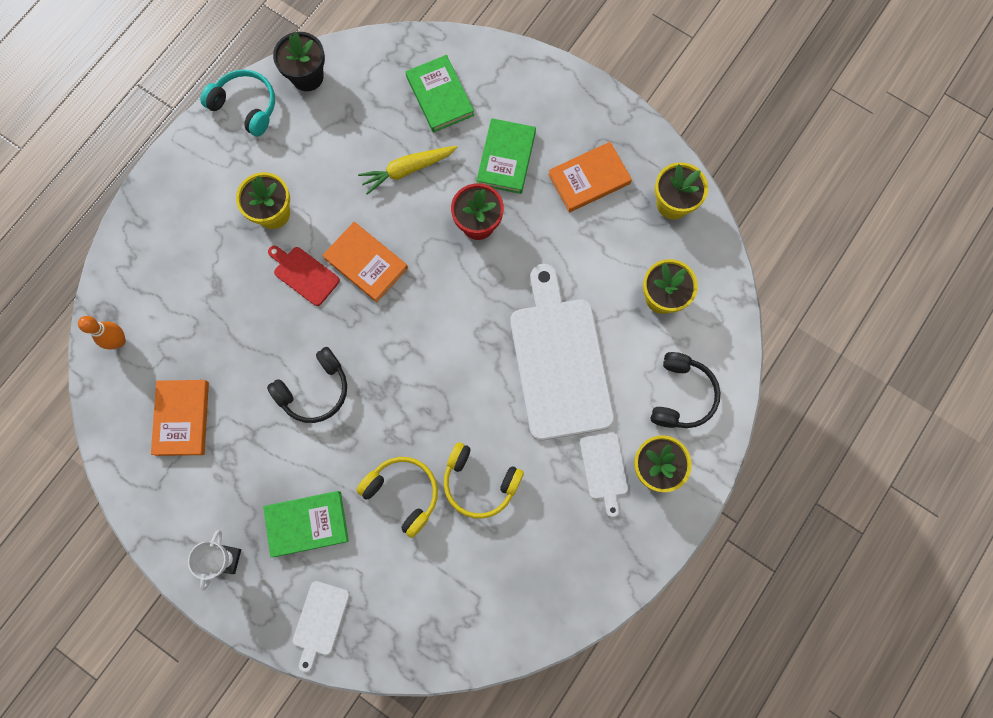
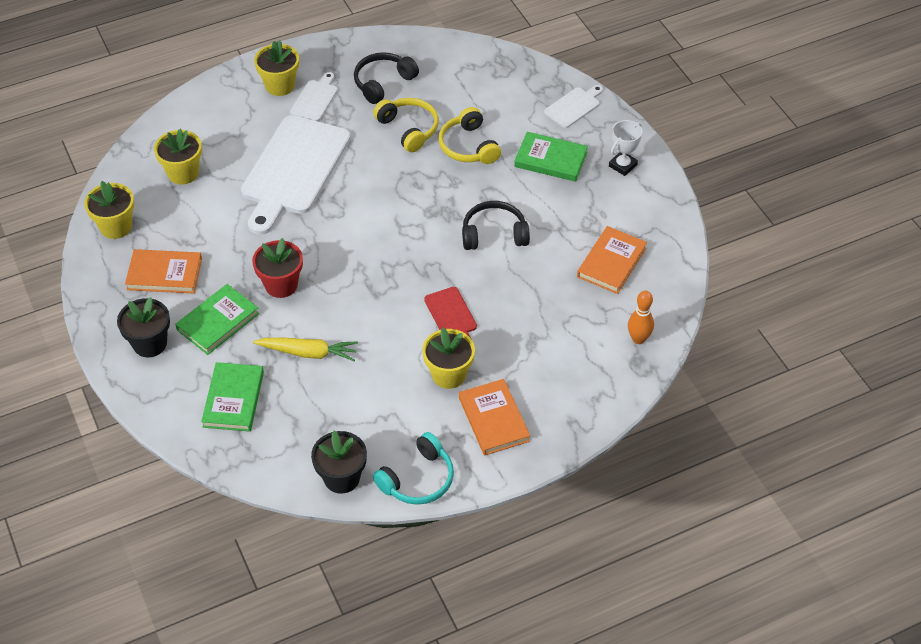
camera: 150 degrees left, 25 degrees down
turquoise headphones [200,69,275,137] -> turquoise headphones turned 105 degrees counterclockwise [373,432,454,505]
orange book [322,222,408,302] -> orange book moved to [459,379,530,456]
black headphones [650,352,720,428] -> black headphones moved to [354,52,419,104]
none -> black flower pot [117,297,170,357]

